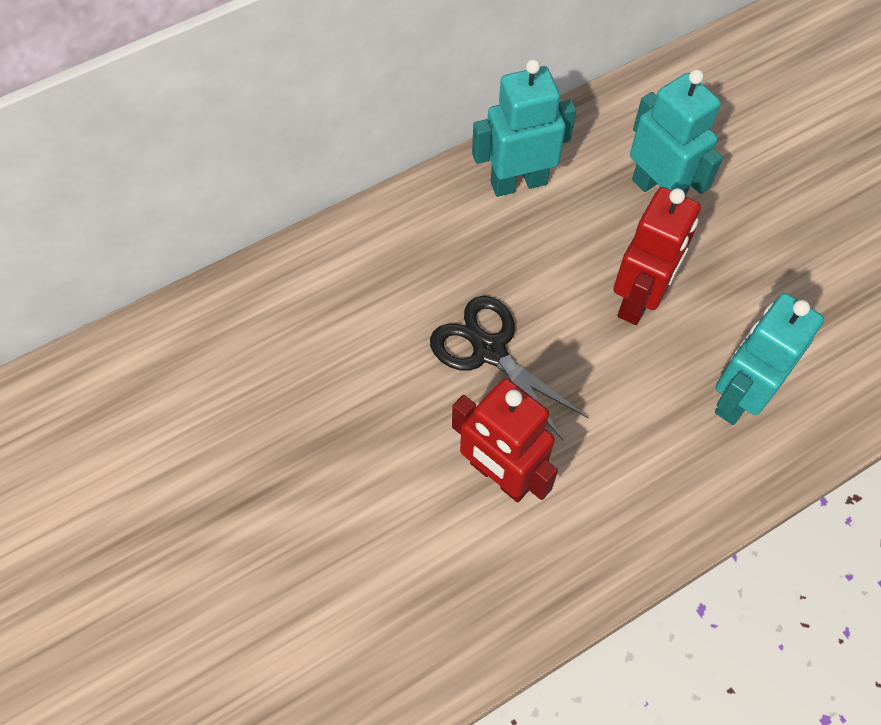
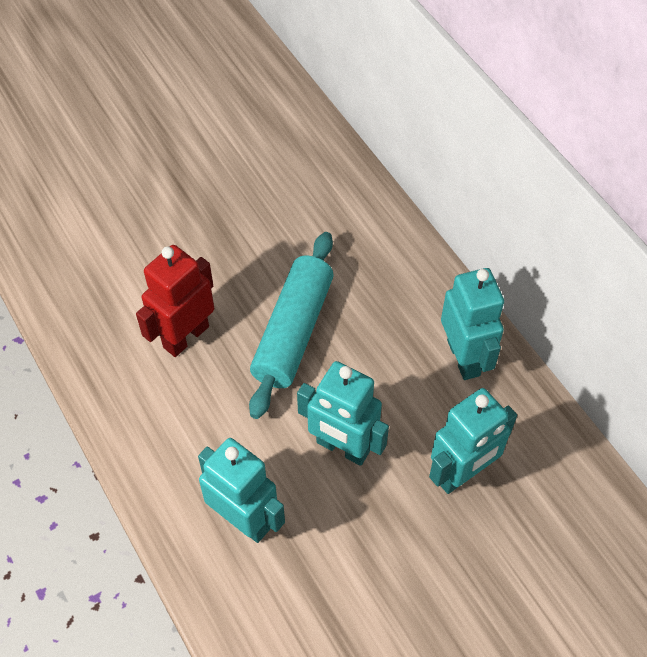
camera: 90 degrees right, 5 degrees down
black scissors [430,296,589,440] -> turquoise rolling pin [249,232,334,419]
red robot [613,187,701,325] -> turquoise robot [297,361,389,466]

